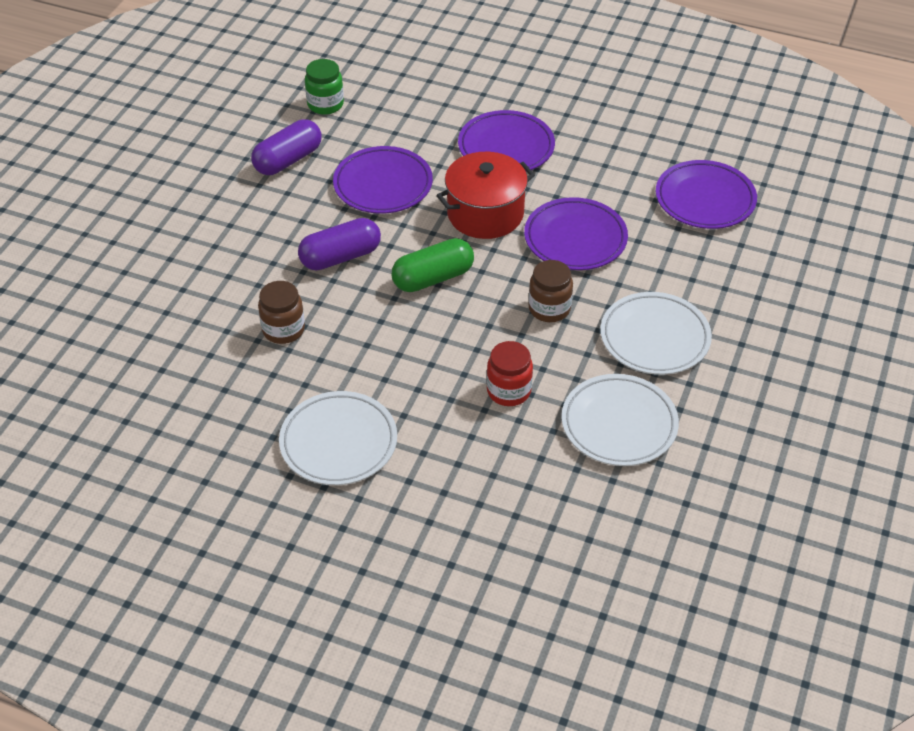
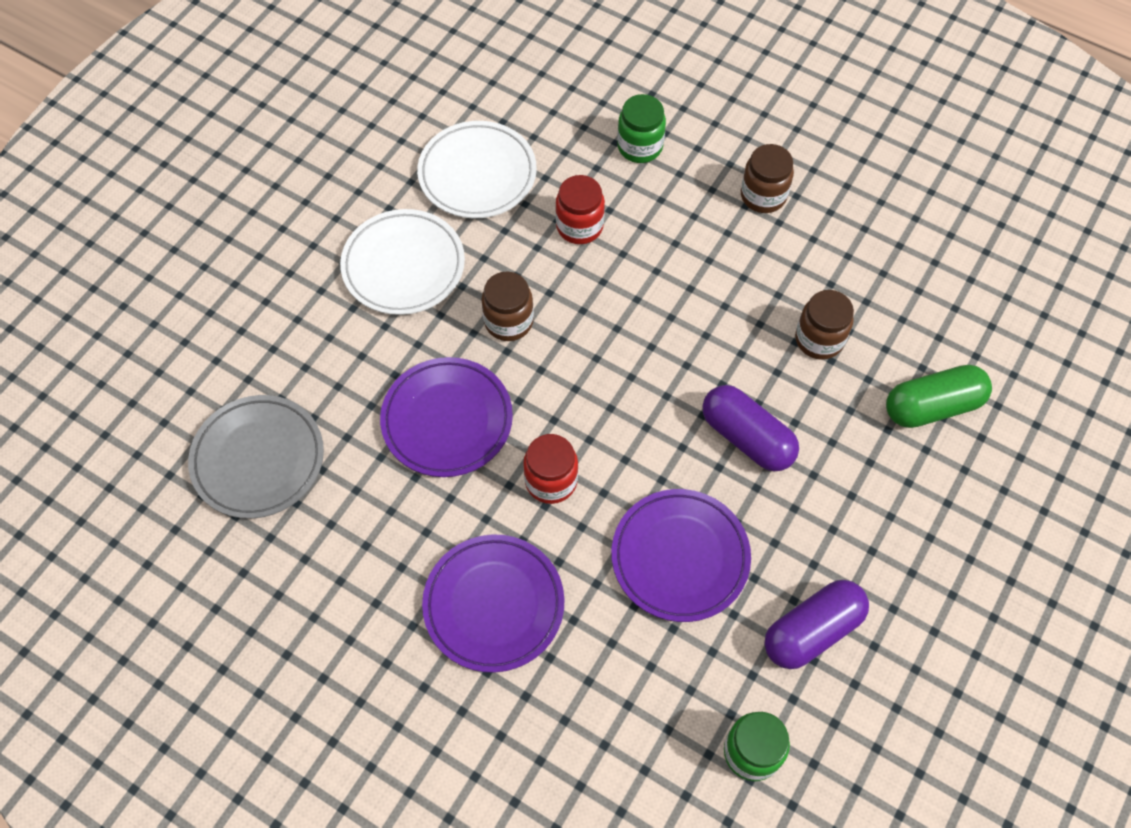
camera: 170 degrees left, 15 degrees up
white plate [279,391,397,485] -> brown jar [741,144,794,213]
purple capsule [298,218,381,270] -> purple capsule turned 60 degrees clockwise [702,385,799,472]
green capsule [392,238,474,292] -> green capsule moved to [886,365,992,428]
red pot [436,152,535,239] -> red jar [523,434,578,504]
purple plate [656,160,757,229] -> grey plate [188,395,324,519]
none -> green jar [617,94,666,163]

